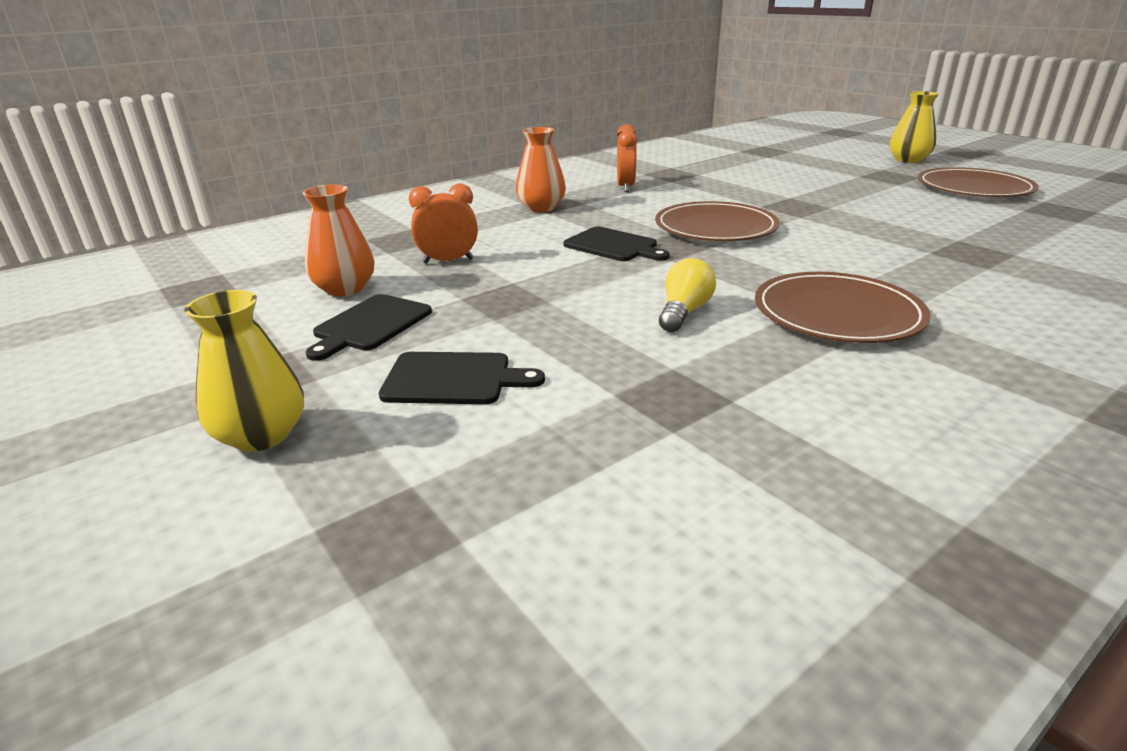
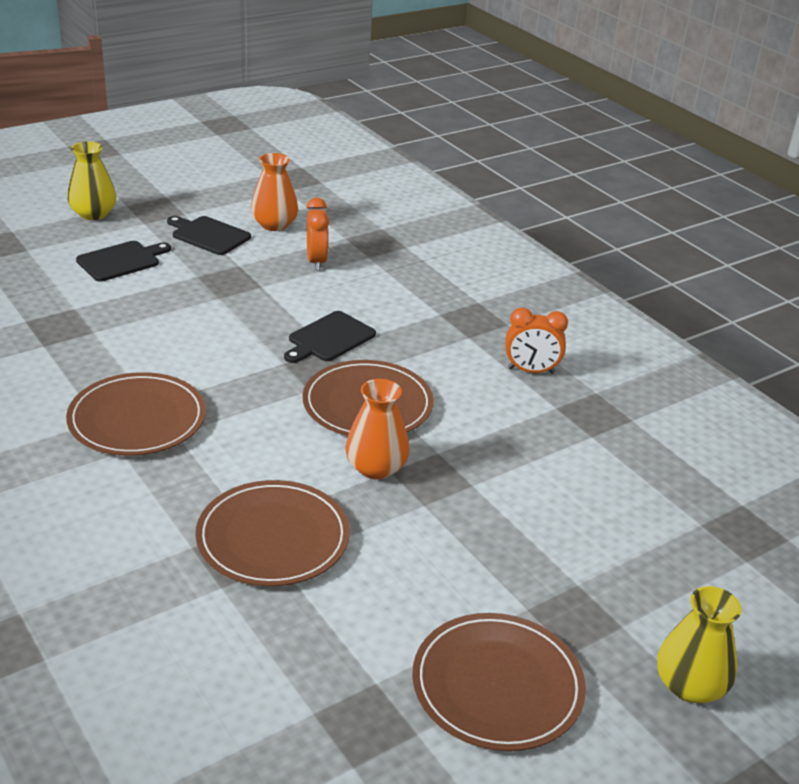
camera: 90 degrees right, 5 degrees up
black cutting board [379,352,545,404] -> black cutting board turned 135 degrees counterclockwise [76,241,171,282]
orange vase [516,127,566,212] -> orange vase moved to [345,379,410,480]
yellow light bulb [659,258,716,332] -> none
none -> brown plate [196,480,350,586]

